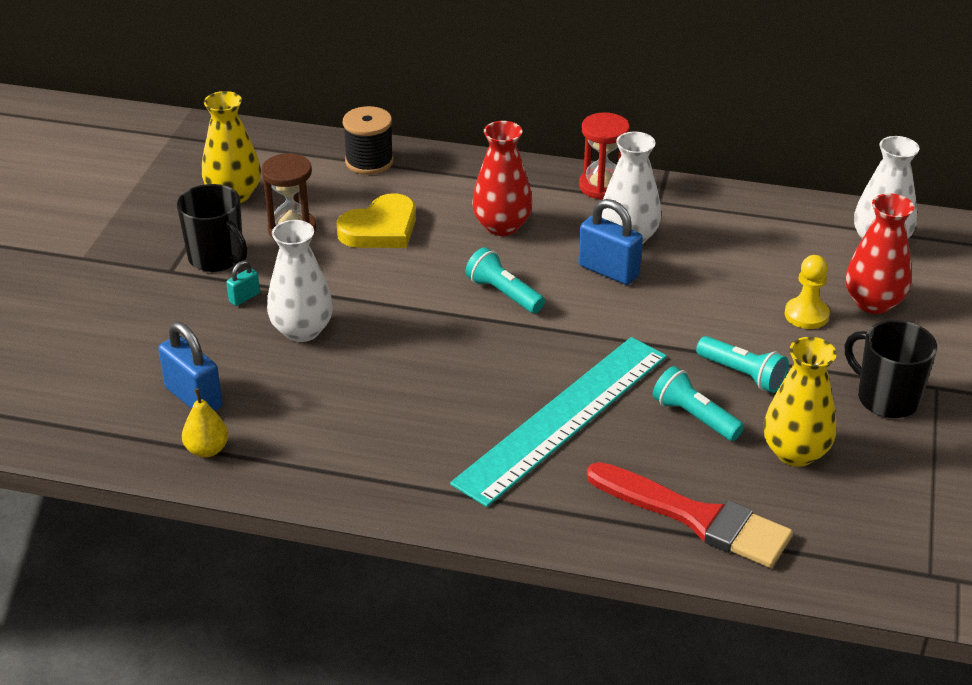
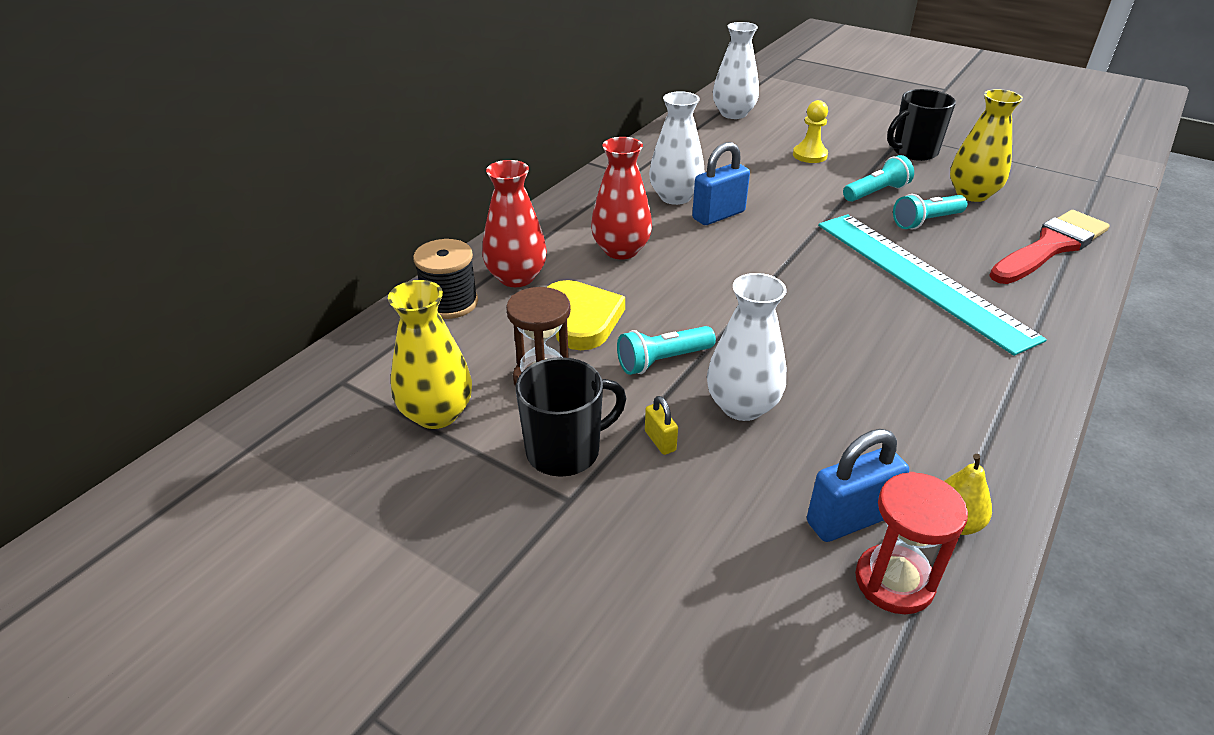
camera: 70 degrees left, 0 degrees up
turquoise padlock [227,261,260,306] -> yellow padlock [645,396,678,455]
turquoise flashlight [465,247,545,313] -> turquoise flashlight moved to [617,326,716,375]
red hourglass [579,112,630,200] -> red hourglass moved to [855,472,968,614]
red vase [846,193,914,314] -> red vase moved to [482,160,547,287]

